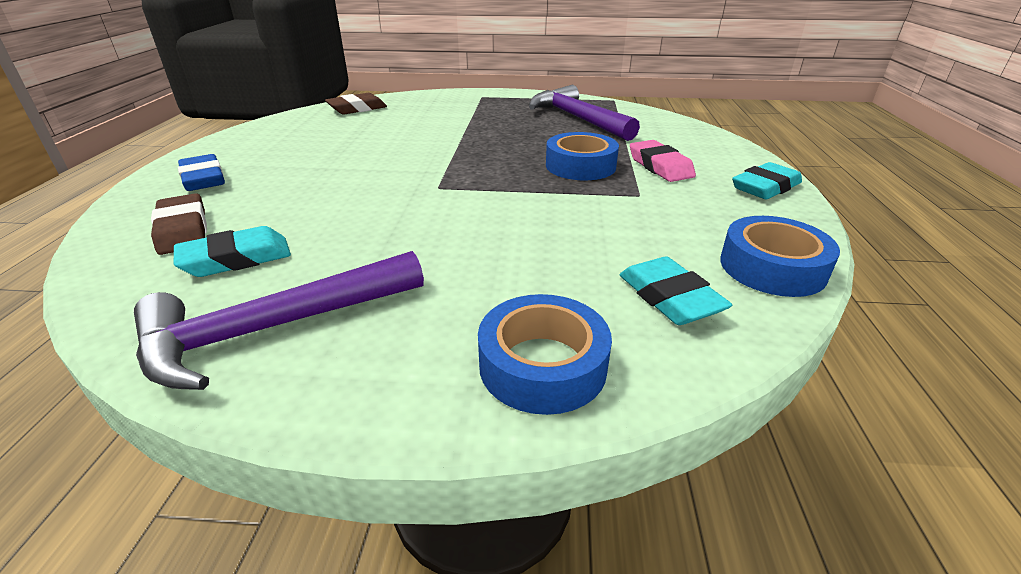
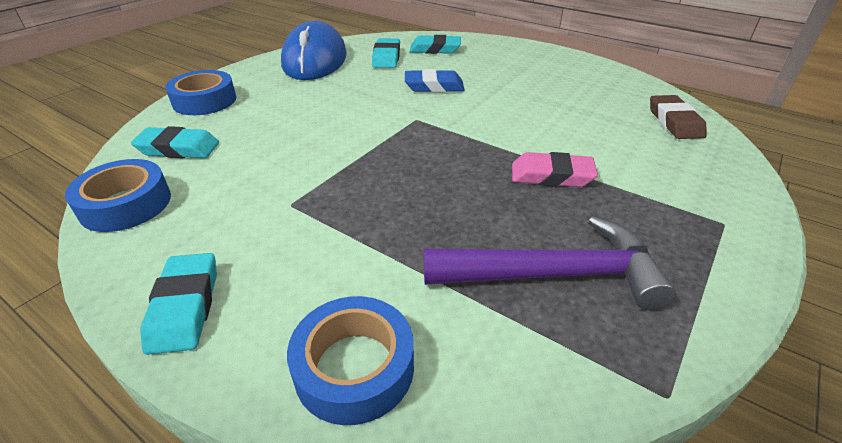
camera: 120 degrees right, 5 degrees up
purple hammer [134,251,424,390] -> blue mouse [281,21,347,80]
brown eraser [151,193,207,255] -> turquoise eraser [410,35,461,54]
blue eraser [178,154,225,191] -> blue eraser moved to [405,69,464,92]
blue tape [546,132,619,180] -> blue tape moved to [287,296,414,425]
pink eraser [630,140,696,182] -> pink eraser moved to [512,152,598,187]

